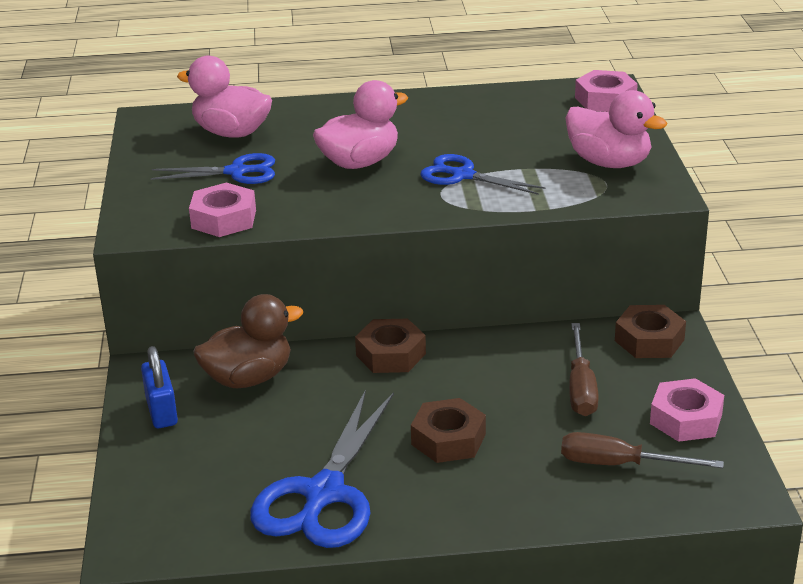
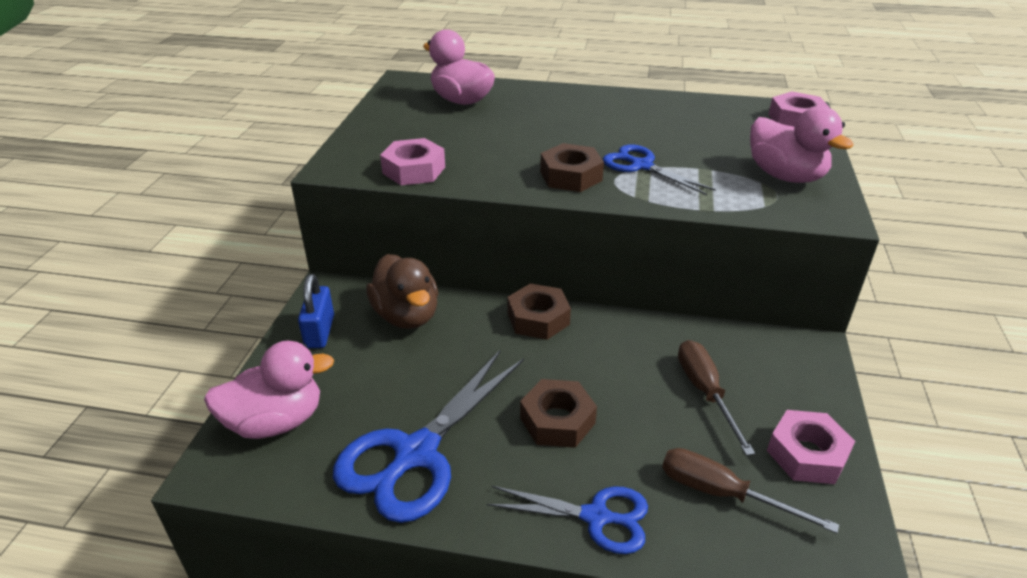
camera: 15 degrees right, 5 degrees up
blue scissors [151,153,275,184] -> blue scissors moved to [487,486,648,554]
brown duck [193,294,303,388] -> brown duck turned 75 degrees clockwise [366,254,438,329]
pink duck [313,80,408,169] -> pink duck moved to [204,341,334,439]
brown screwdriver [569,323,599,416] -> brown screwdriver turned 150 degrees clockwise [678,340,755,456]
brown nut [615,305,686,358] -> brown nut moved to [540,143,604,192]

